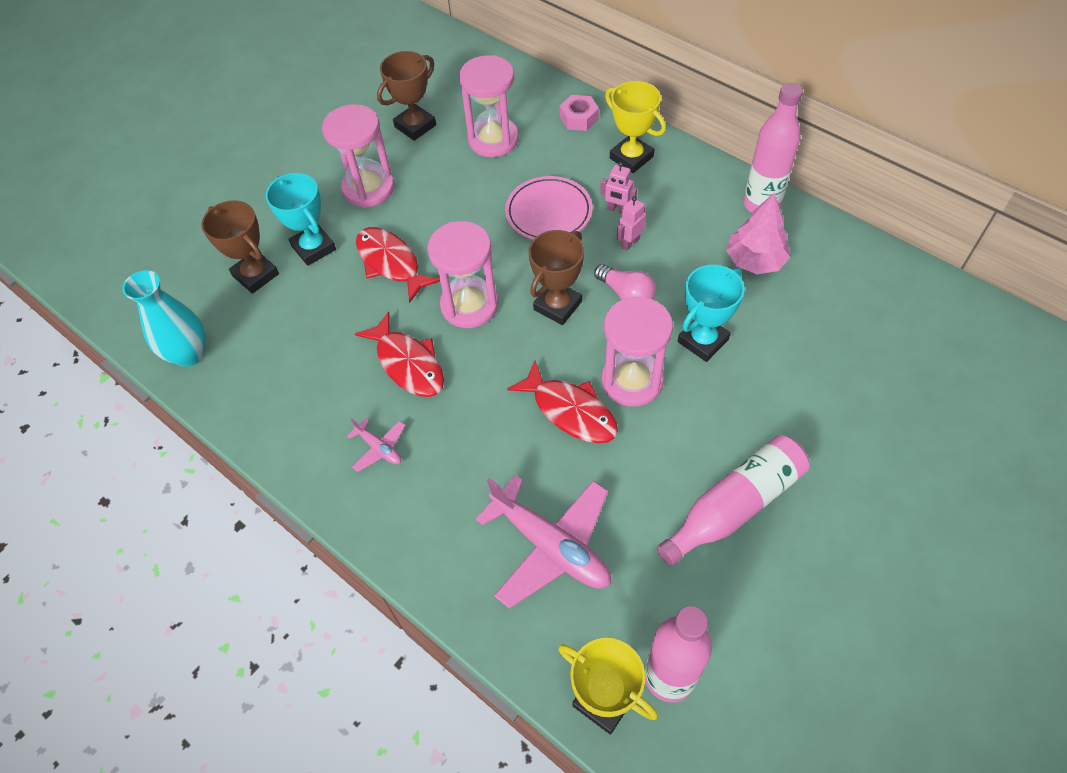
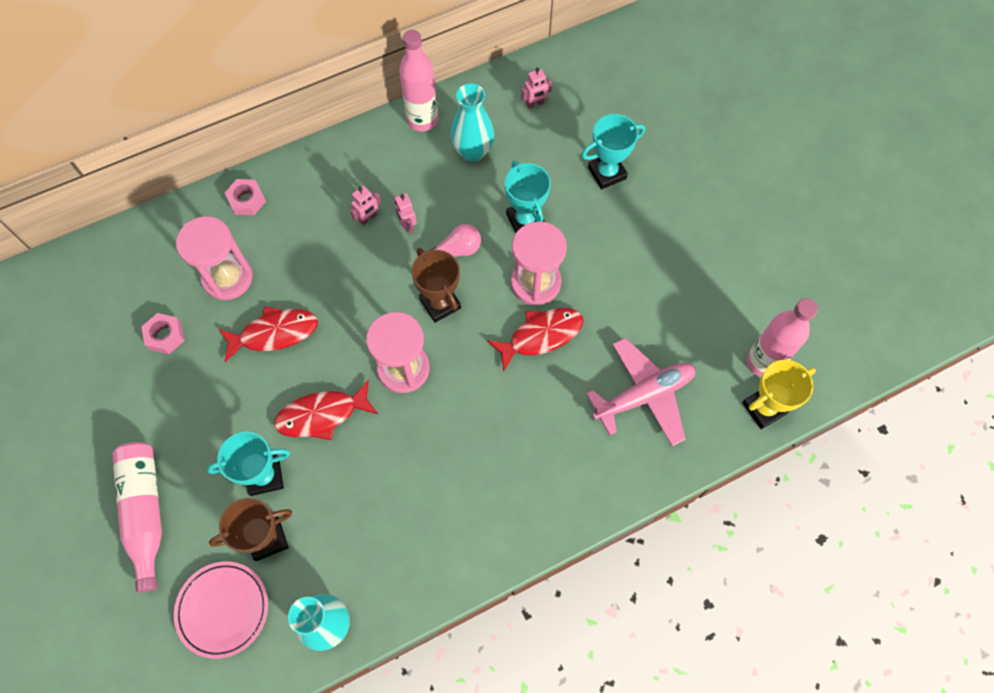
camera: 70 degrees left, 10 degrees up
pink hourglass [322,104,394,208] -> none
pink plane [347,418,406,472] -> none
red fish [355,311,444,397] -> red fish moved to [219,306,318,362]
brown trophy [377,51,436,141] -> pink nut [141,313,185,354]
pink plate [505,176,593,240] -> pink plate moved to [174,562,268,659]
yellow trophy [605,81,666,173] -> none
pink bottle [657,435,809,566] -> pink bottle moved to [112,442,162,593]
pink tree [726,193,791,274] -> turquoise vase [451,83,494,162]
none -> pink robot [522,68,552,109]
none -> turquoise trophy [582,114,645,190]

